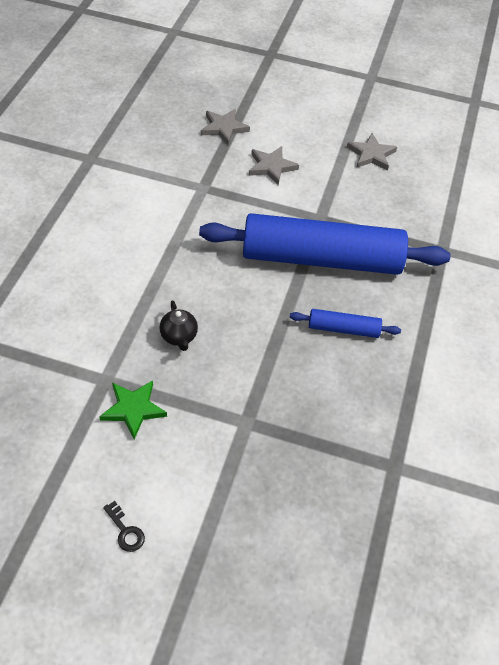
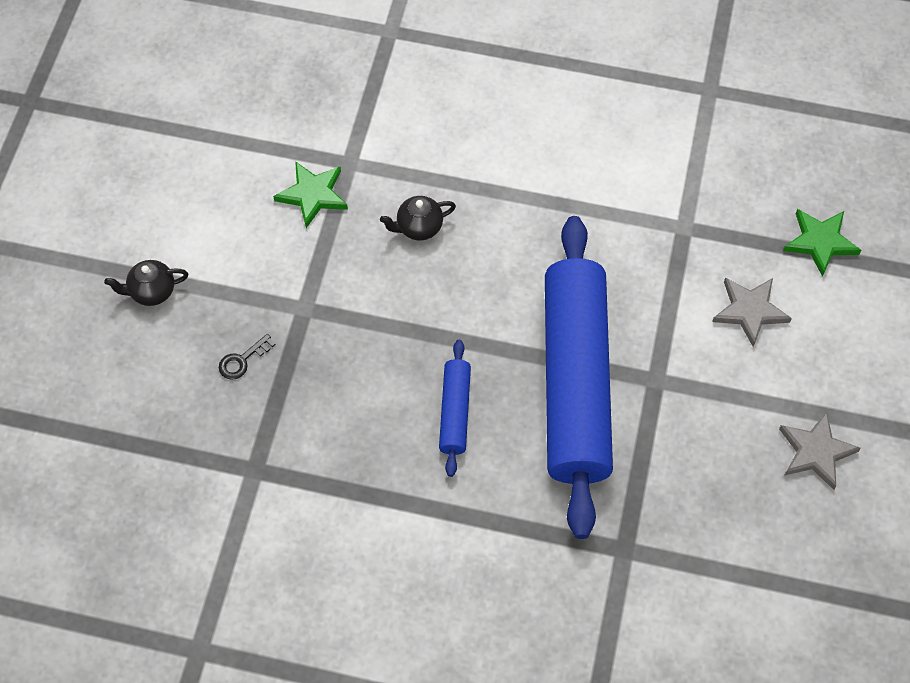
camera: 90 degrees right, 10 degrees up
black key [103,501,145,552] -> black key moved to [219,334,276,380]
grey star [201,109,250,145] -> green star [783,209,861,277]
none -> black teapot [104,260,188,306]

